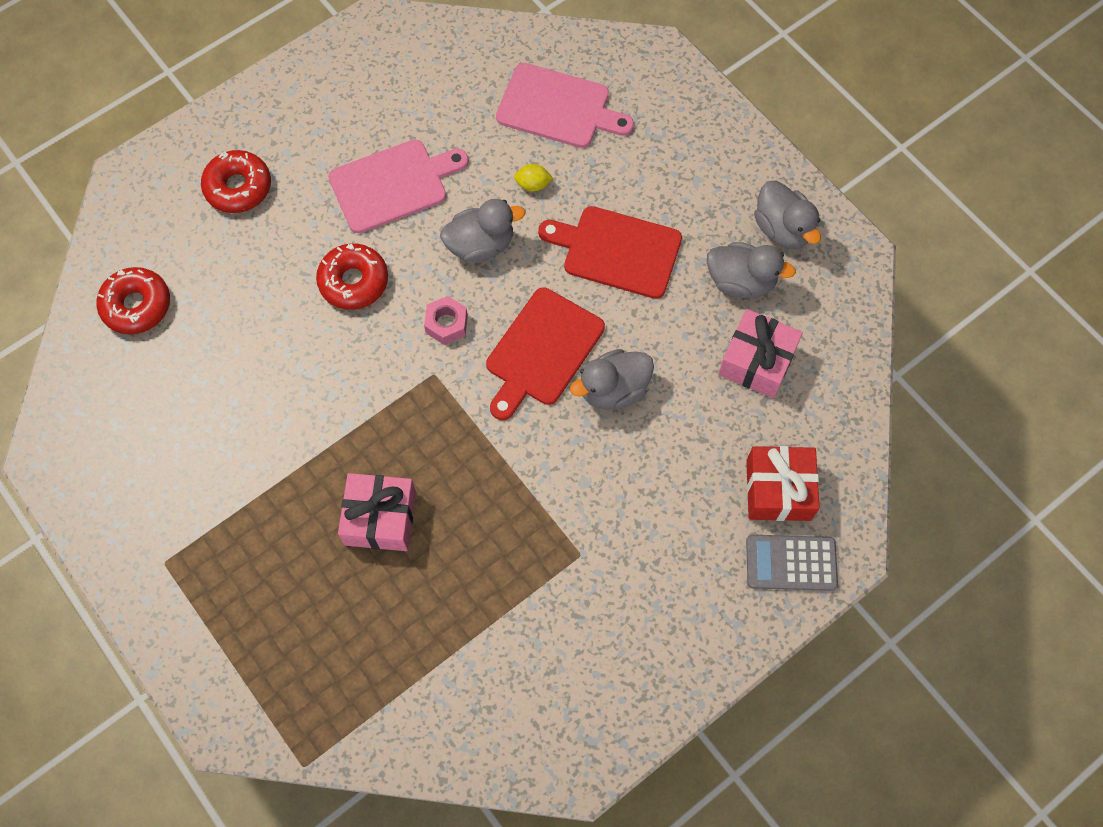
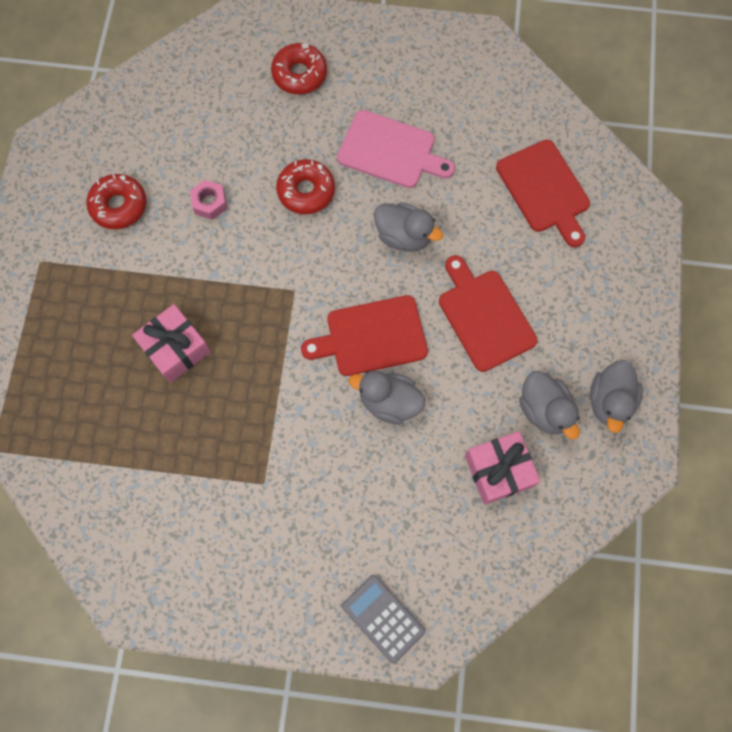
camera: 45 degrees right, 5 degrees up
red donut [97,267,170,334] -> red donut moved to [86,174,147,229]
pink nut [424,296,468,345] -> pink nut moved to [190,180,227,220]
pink cutting board [496,63,634,148] -> red cutting board [496,140,590,247]
yellow lemon [514,164,554,192] -> none
red gift [746,446,820,521] -> none

